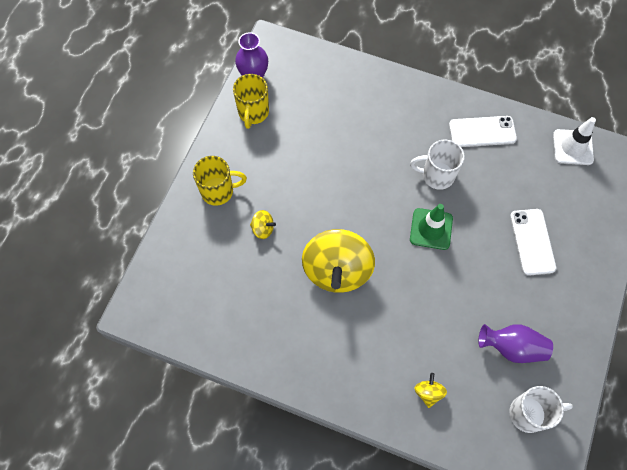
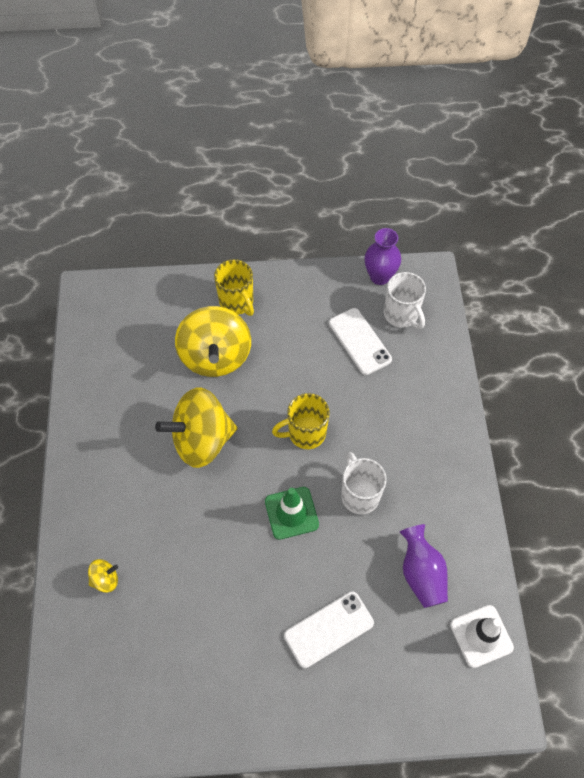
camera: 65 degrees right, 5 degrees down
yellow mug [233,74,269,129] -> yellow mug moved to [272,393,330,449]
yellow spinning top [250,210,276,239] -> yellow spinning top [175,306,251,377], size x2.39
white phone [449,116,517,147] -> white phone moved to [329,308,392,375]
purple vase [478,324,553,363] -> purple vase moved to [400,524,448,608]
white mug [509,386,573,433] -> white mug moved to [384,272,426,329]

